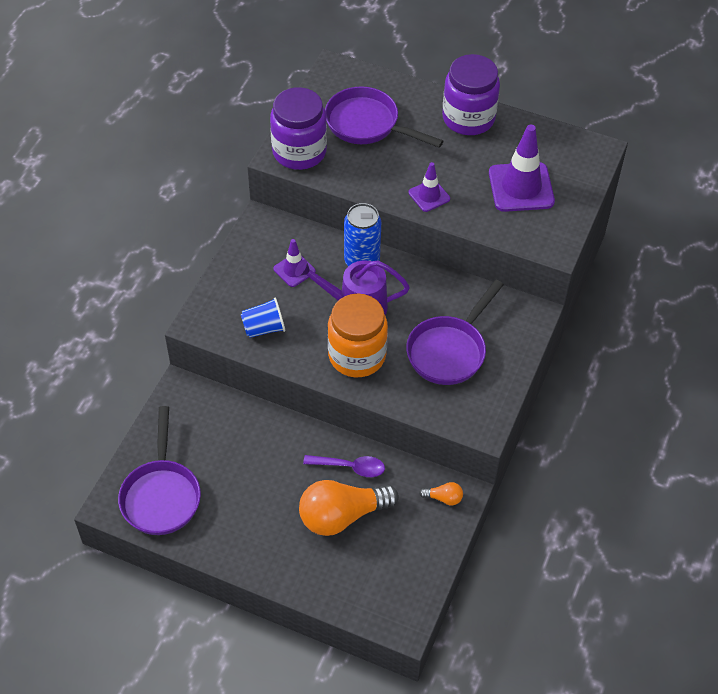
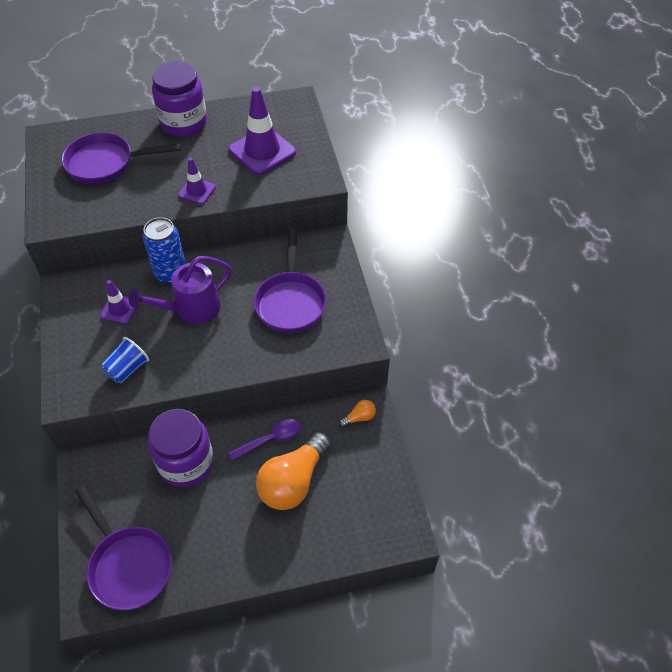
camera: 35 degrees left, 0 degrees up
purple jar [270,87,327,170] -> purple jar moved to [148,409,214,487]
orange jar [328,294,388,377] -> none

